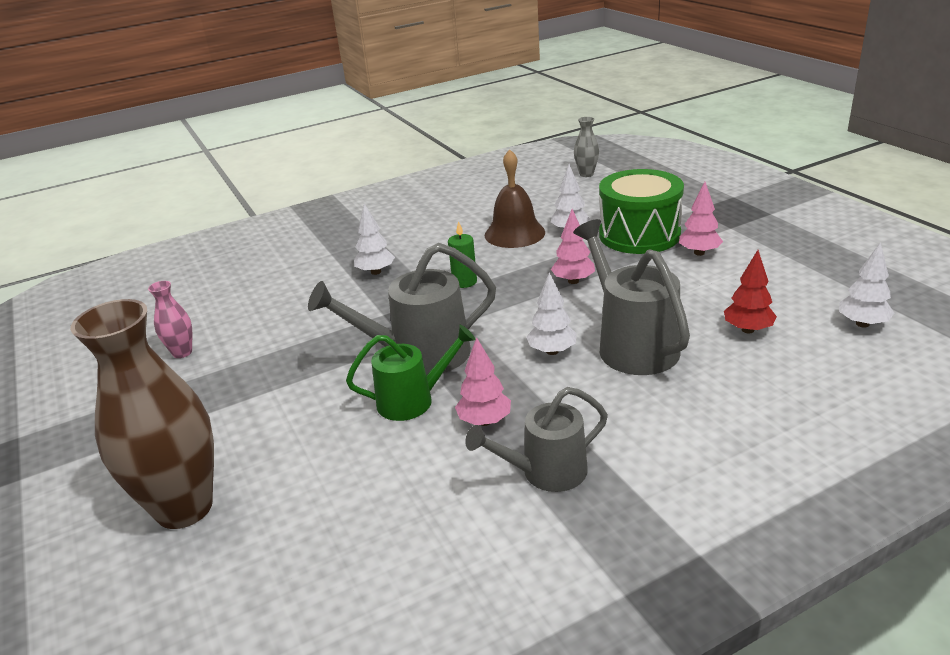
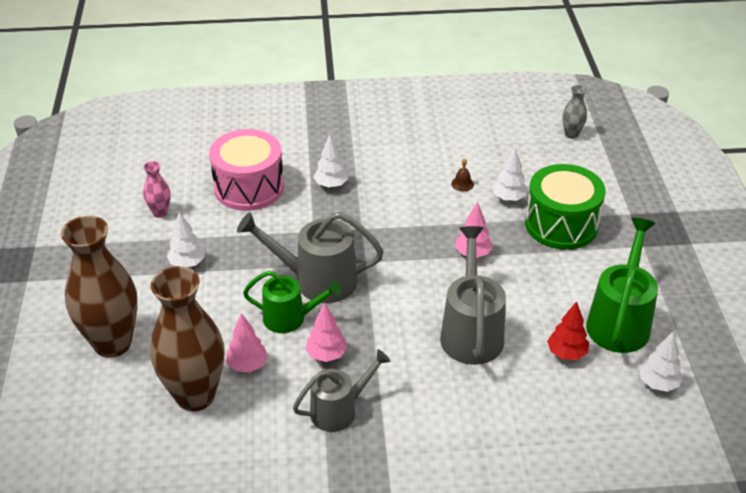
camera: 20 degrees right, 10 degrees up
green candle [448,221,477,288] -> none
grey watering can [465,387,608,492] -> grey watering can turned 150 degrees clockwise [293,349,391,432]
brown bell [485,149,545,248] -> brown bell [451,158,474,191], size x0.41
white tree [526,272,577,355] -> white tree moved to [167,212,205,267]
pink tree [679,182,723,256] -> pink tree moved to [226,313,268,373]
none -> brown vase [150,266,224,411]
none -> pink drum [209,129,284,211]
none -> green watering can [586,218,658,353]

